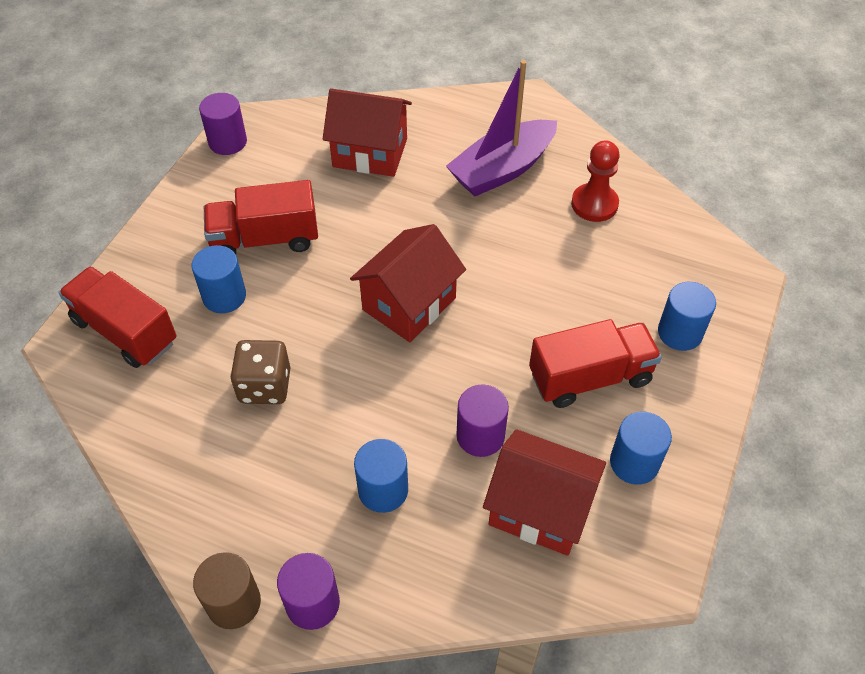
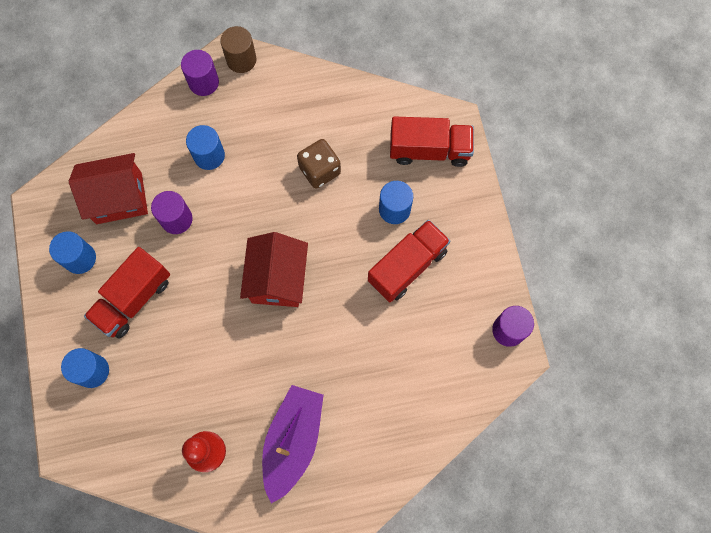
camera: 145 degrees right, 20 degrees up
red house [323,88,412,177] -> none

